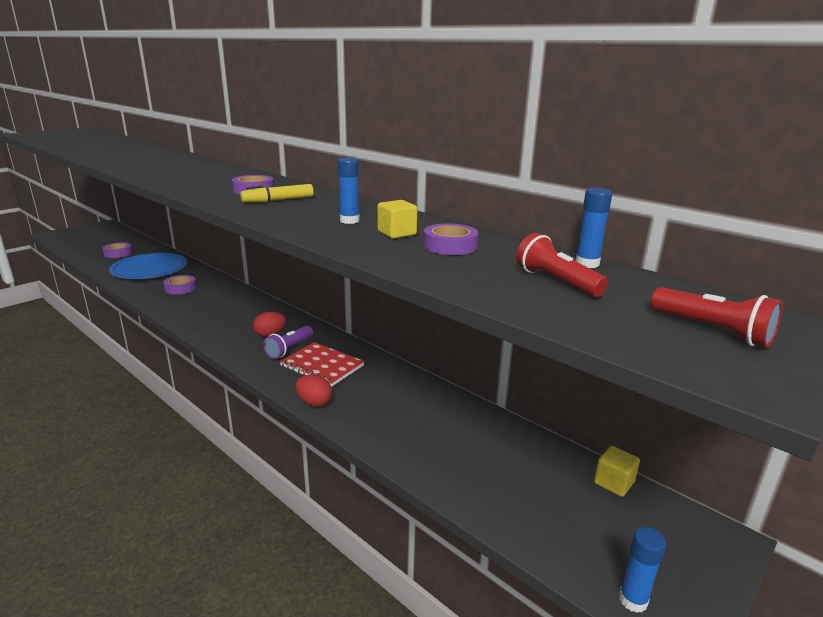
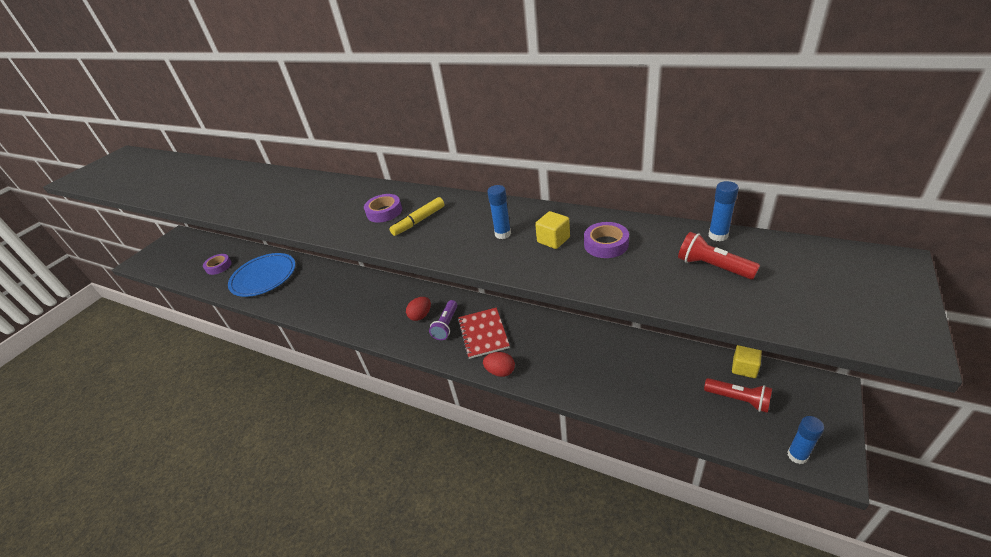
camera: 10 degrees left, 15 degrees up
purple tape [163,275,197,295] -> none
red notebook [280,342,365,387] -> red notebook turned 60 degrees clockwise [458,307,510,359]
red flashlight [651,287,783,348] -> red flashlight moved to [704,378,772,413]

